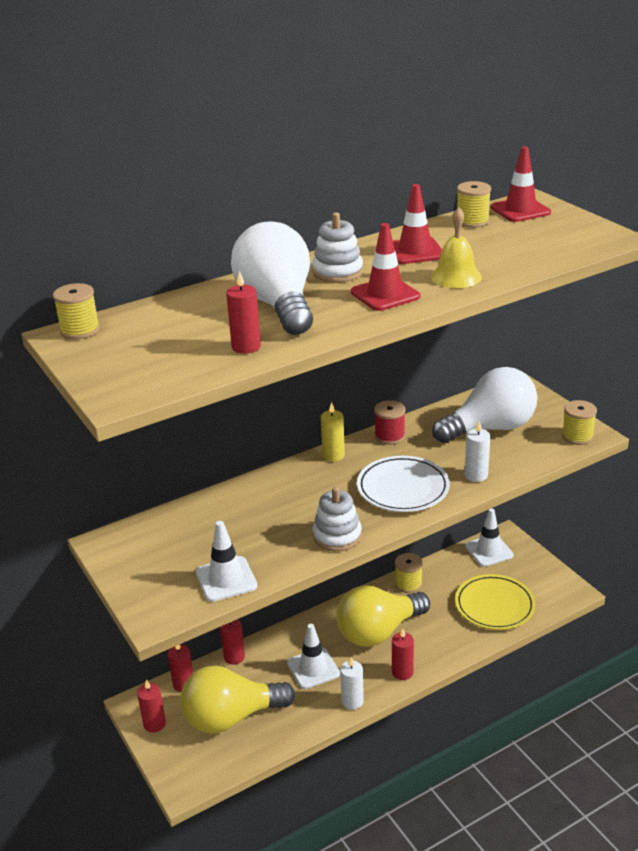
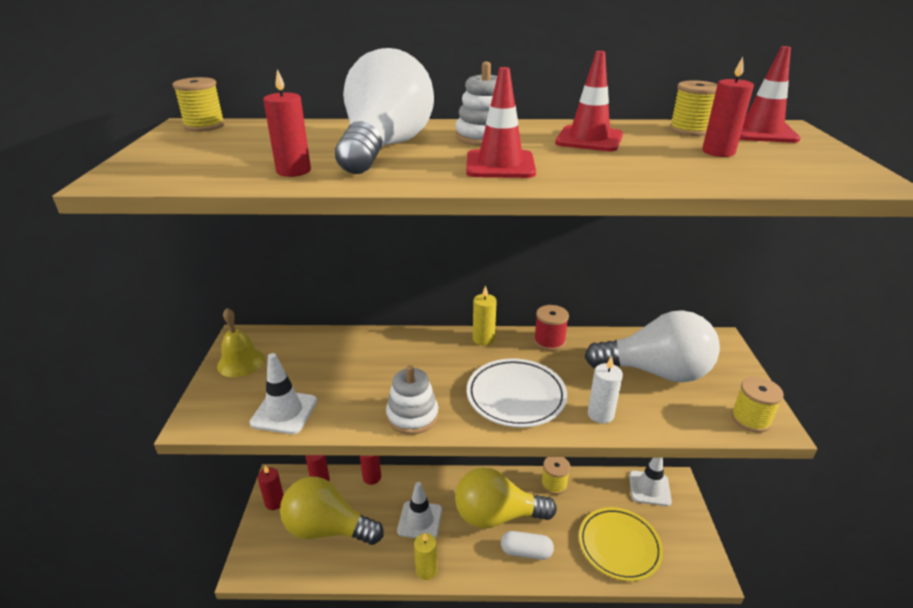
camera: 30 degrees right, 0 degrees up
white candle [340,657,364,710] -> yellow candle [414,533,437,580]
red candle [392,629,414,680] -> red candle moved to [702,57,754,157]
yellow bell [431,207,482,288] -> yellow bell moved to [217,308,265,377]
none -> white capsule [501,531,554,560]

